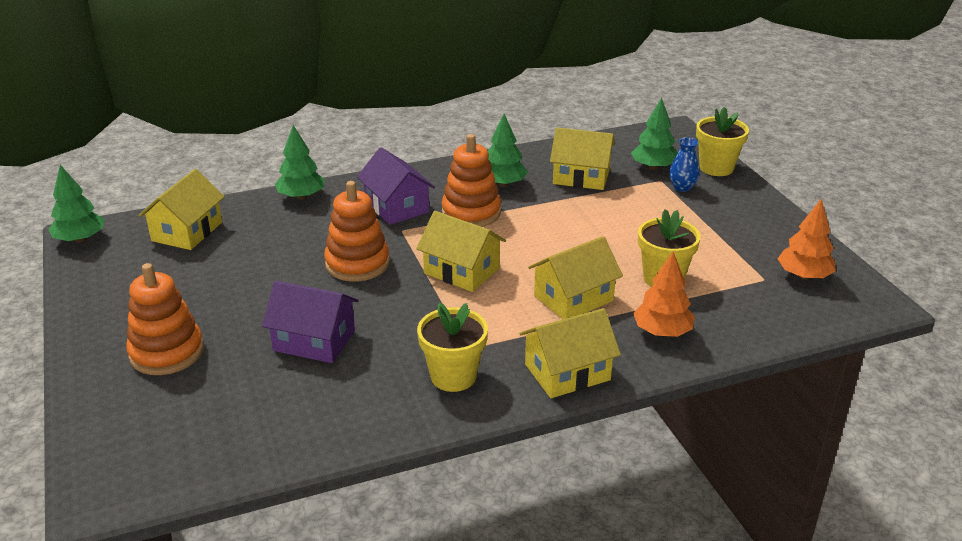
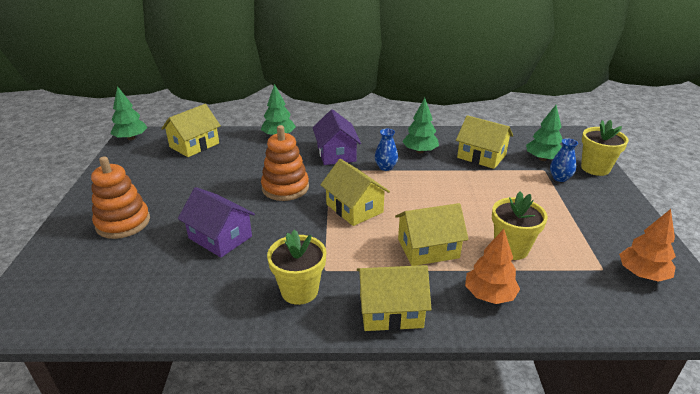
camera: 20 degrees right, 0 degrees up
orange stacking toy [442,134,501,227] -> blue vase [375,129,398,171]

